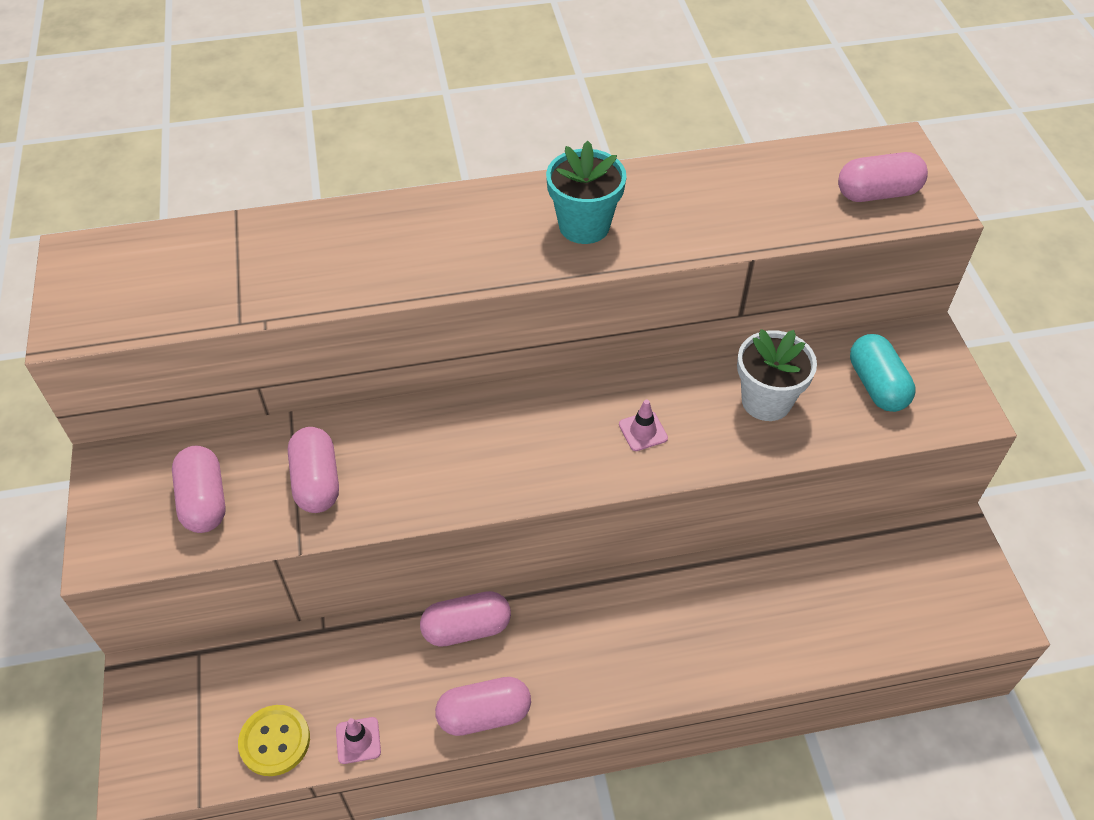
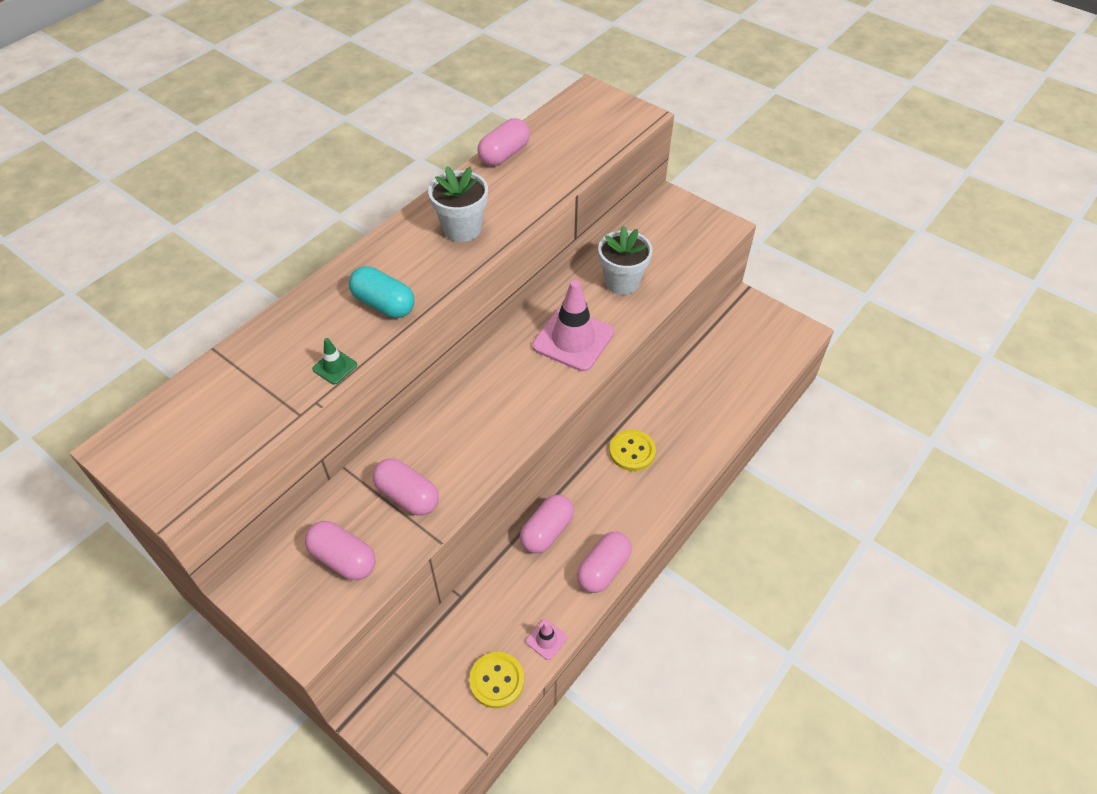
camera: 40 degrees left, 0 degrees up
turquoise flower pot [546,141,626,244] -> white flower pot [428,166,488,242]
pink traffic cone [619,400,668,451] -> pink traffic cone [532,280,614,372], size x2.26
pink capsule [838,152,928,202] -> pink capsule moved to [477,118,530,166]
turquoise capsule [850,334,916,412] -> turquoise capsule moved to [349,266,414,318]
none -> green traffic cone [312,338,357,385]
none -> yellow button [609,430,656,471]

